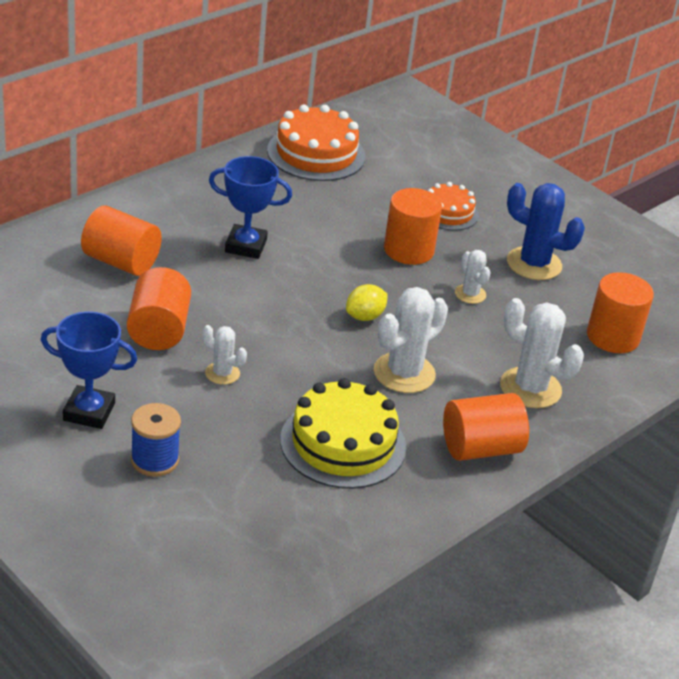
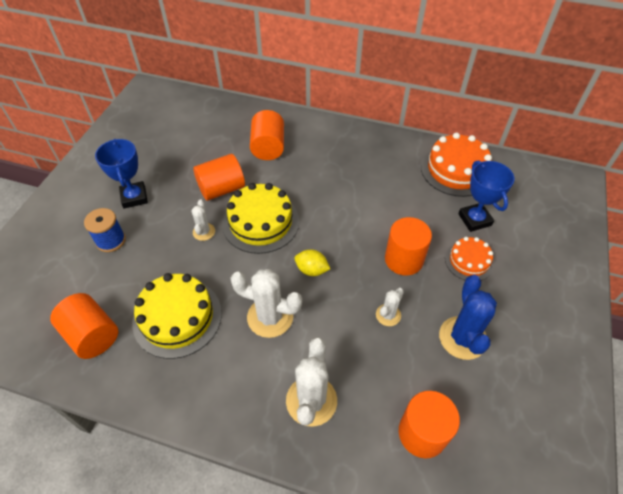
camera: 65 degrees right, 15 degrees up
blue trophy [209,156,292,259] -> blue trophy moved to [458,160,514,232]
orange cylinder [443,393,529,461] -> orange cylinder moved to [50,293,119,359]
none -> yellow cake [222,183,299,254]

